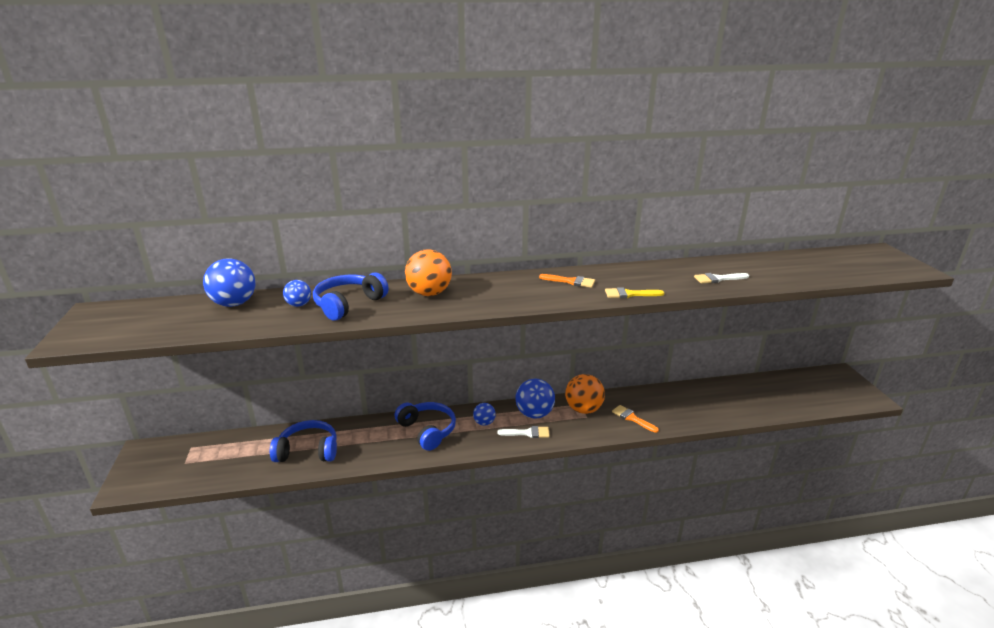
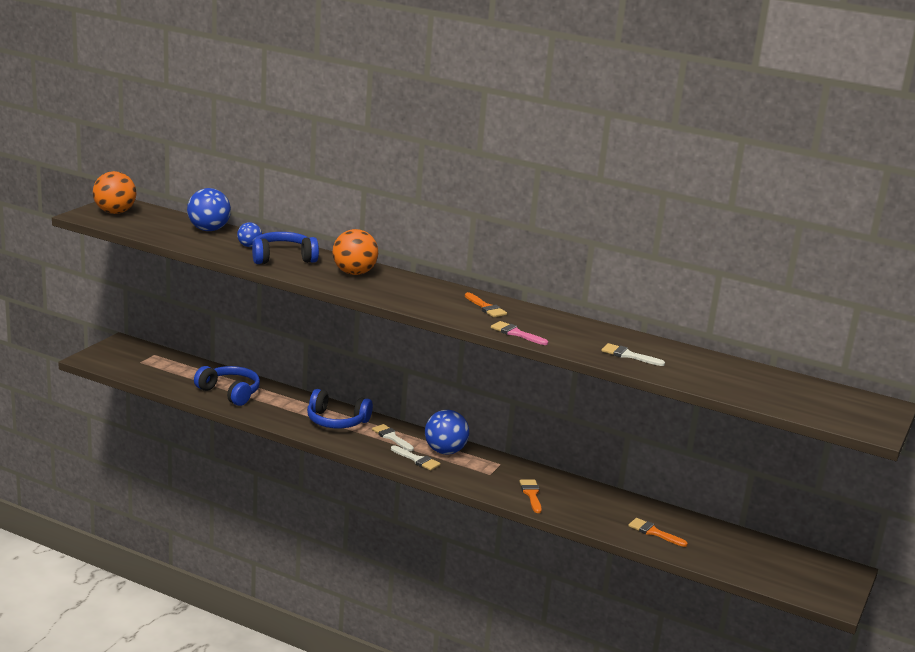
camera: 35 degrees right, 5 degrees down
blue headphones [395,402,456,451] -> blue headphones turned 105 degrees clockwise [307,389,373,428]
blue ball [473,403,496,426] -> white brush [372,424,414,451]
orange ball [565,374,605,414] -> orange ball moved to [93,171,136,214]
yellow brush [605,287,665,298] -> pink brush [491,321,548,345]
none -> orange brush [628,518,688,547]

